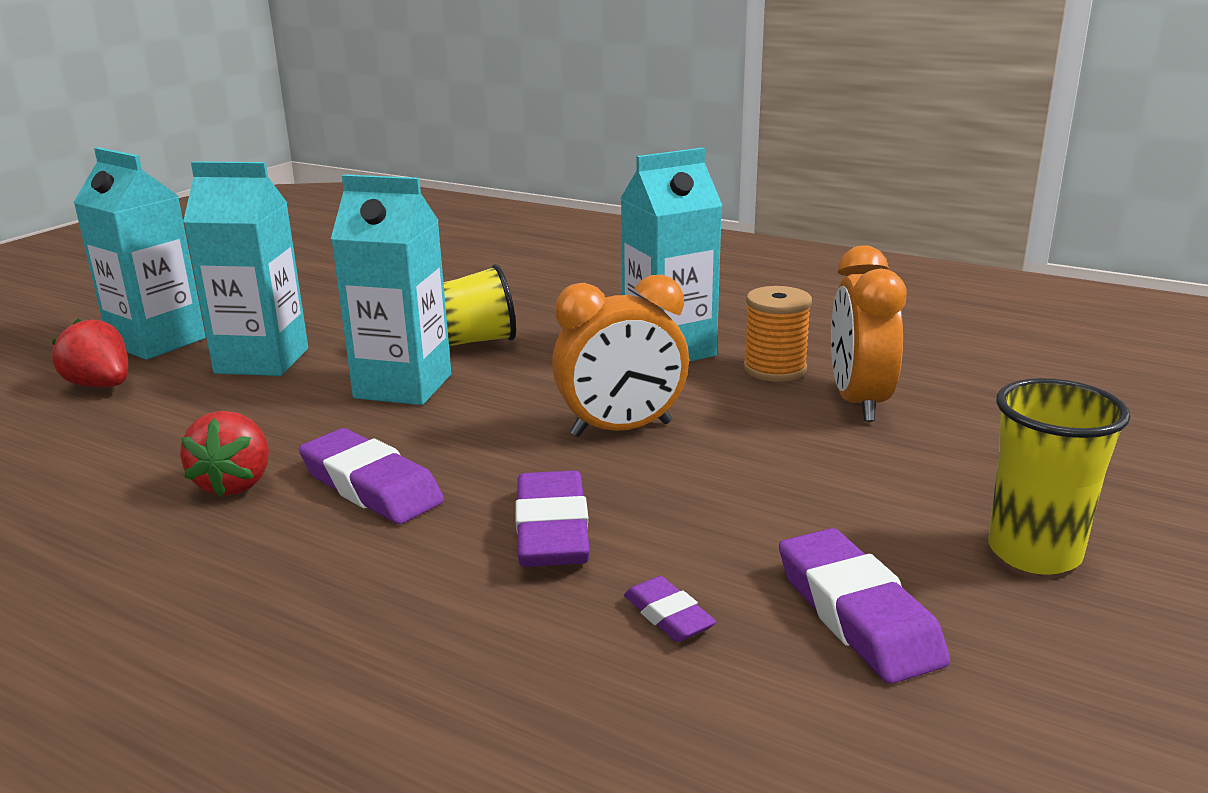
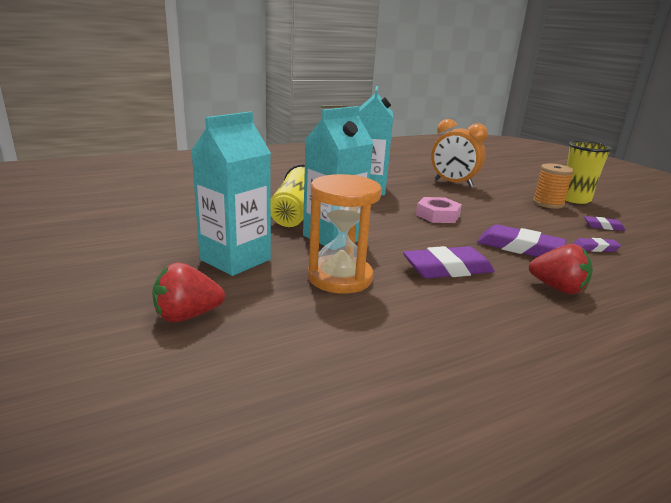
camera: 60 degrees left, 0 degrees up
turquoise carton [74,147,206,360] -> none
red strawberry [180,411,269,497] -> red strawberry moved to [529,244,593,294]
orange clock [552,275,689,437] -> pink nut [416,197,462,223]
orange spool [743,286,812,382] -> orange spool moved to [533,163,574,209]
purple eraser [779,528,950,684] -> purple eraser [584,216,626,231], size x0.54
none -> orange hourglass [308,174,382,294]

